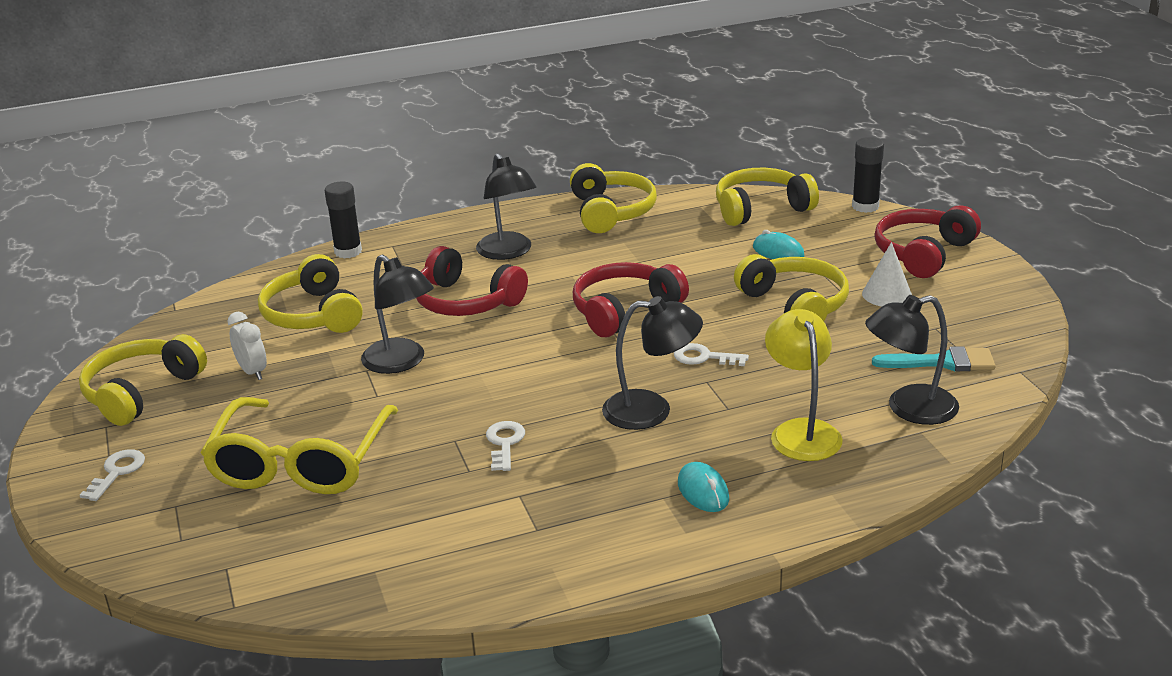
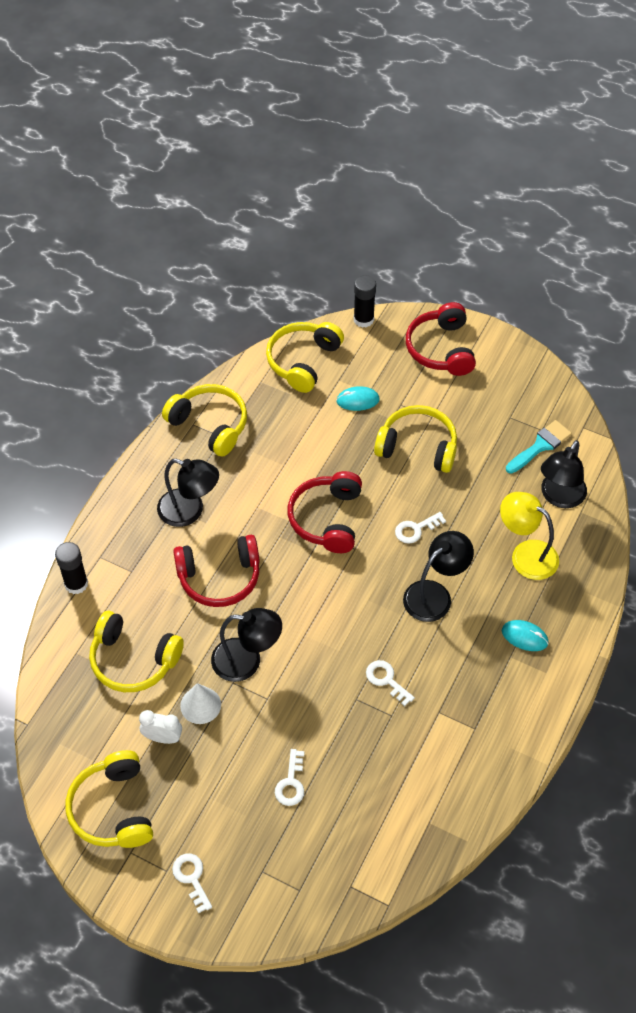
camera: 45 degrees left, 25 degrees up
yellow glasses [201,397,398,494] -> white key [275,749,304,806]
white cone [862,242,912,306] -> white cone moved to [180,683,221,724]

